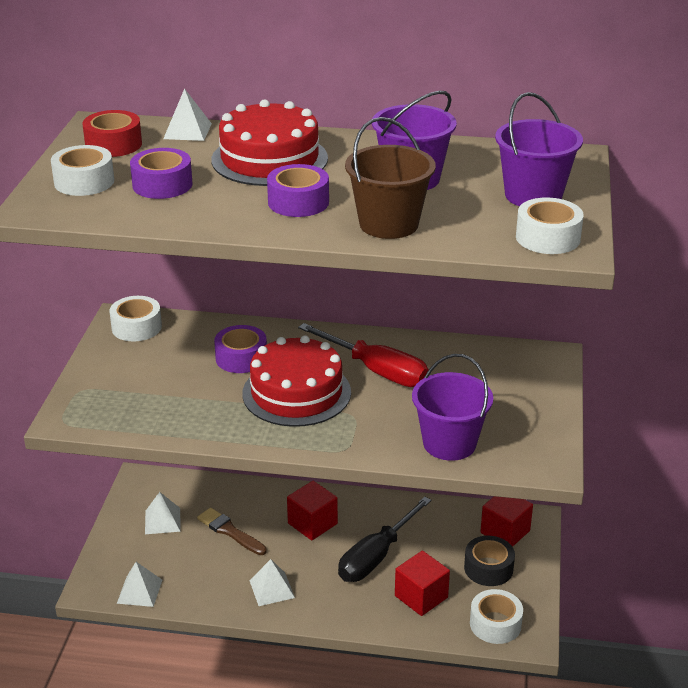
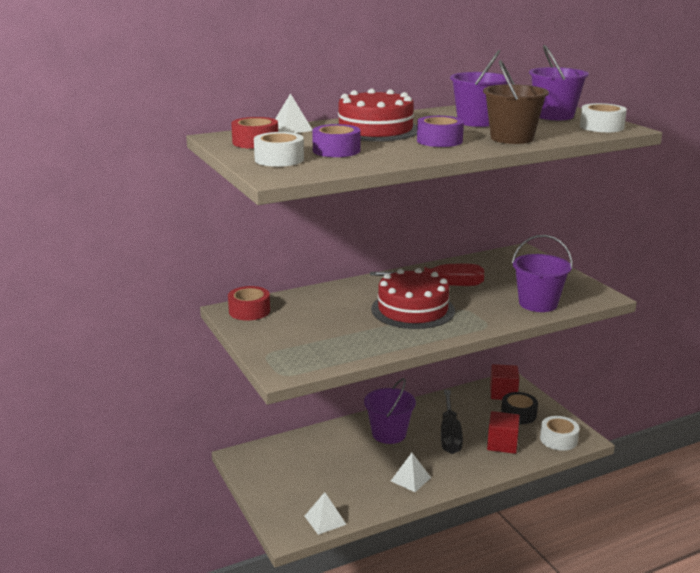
camera: 35 degrees left, 10 degrees down
white tape [109,296,162,341] -> red tape [228,286,270,320]
white pyramid [145,492,181,534] -> none
brown brush [197,508,267,555] -> none
purple tape [214,325,267,373] -> none
red cube [287,481,338,540] -> purple bucket [364,378,416,444]

